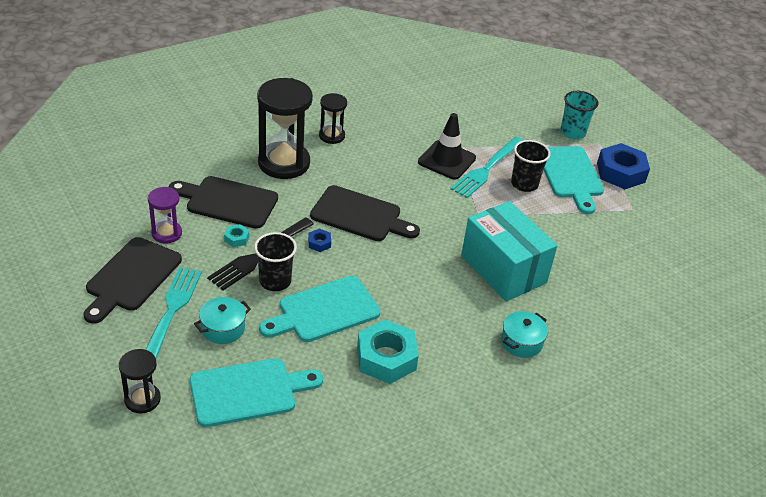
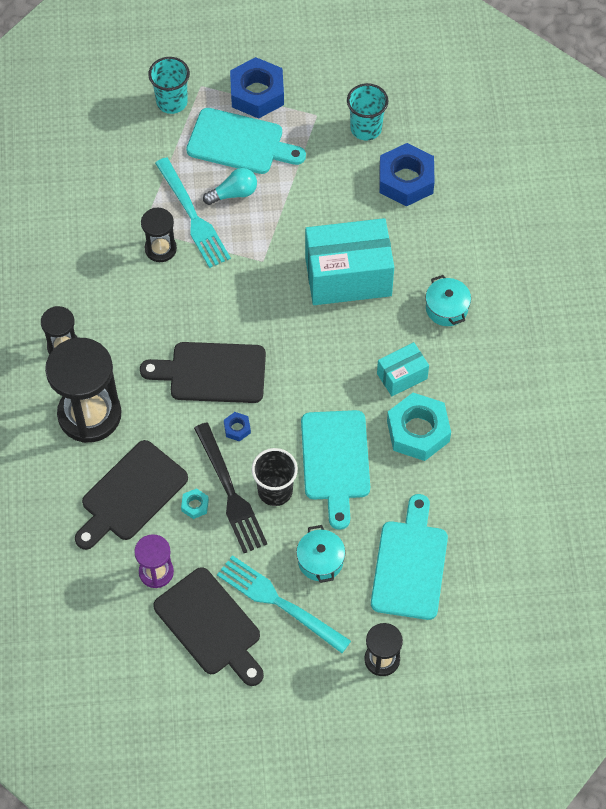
camera: 60 degrees left, 20 degrees up
black cutting board [310,185,420,241] -> black cutting board turned 135 degrees counterclockwise [140,342,266,403]
black traffic cone [418,113,476,179] -> black hourglass [141,208,177,262]
black cup [511,140,551,192] -> turquoise light bulb [203,168,257,205]
none -> turquoise cup [347,83,388,141]
none -> turquoise box [377,342,429,396]
none -> blue nut [379,143,435,206]

